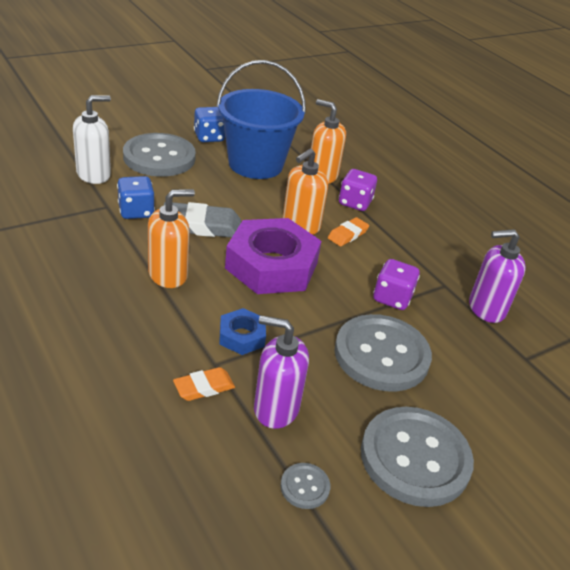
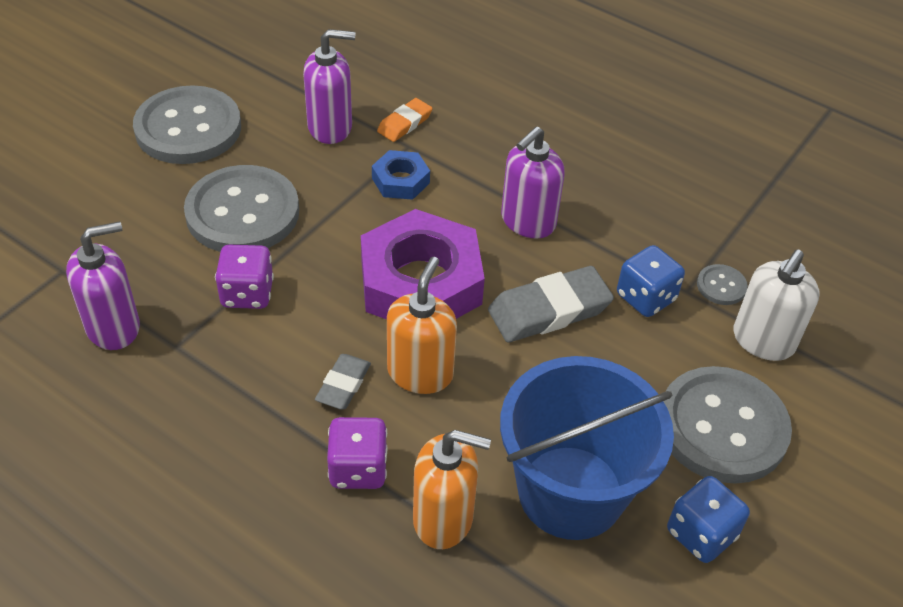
camera: 160 degrees right, 10 degrees up
orange soap dispenser [148,189,195,288] -> purple soap dispenser [501,126,565,238]
grey button [281,463,330,509] -> grey button moved to [697,264,748,305]
orange eraser [328,217,369,246] -> grey eraser [315,354,371,410]

